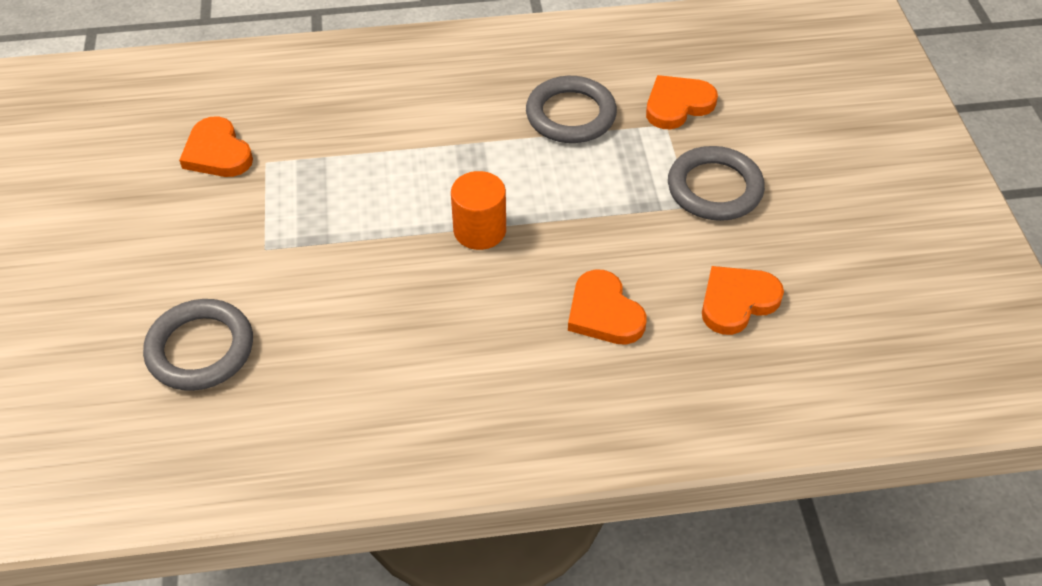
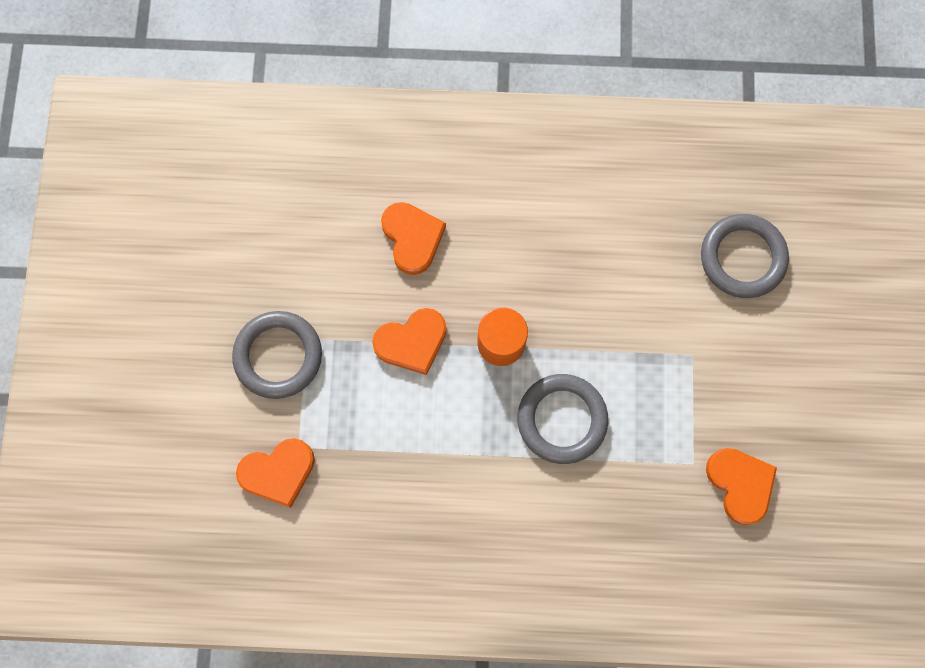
camera: 170 degrees left, 25 degrees up
grey ring [526,76,617,143] -> grey ring moved to [518,374,608,464]
orange heart [702,266,784,335] -> orange heart moved to [372,308,447,375]

